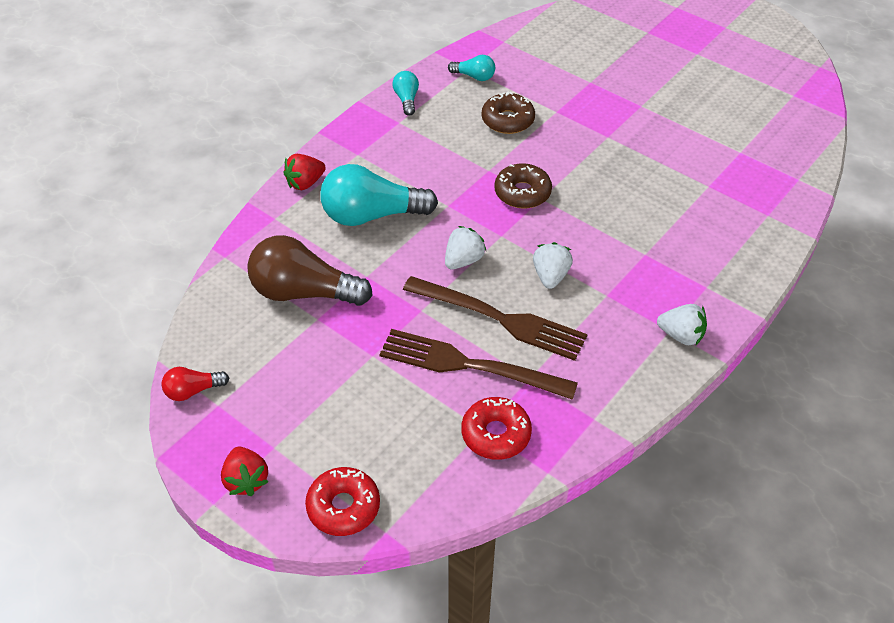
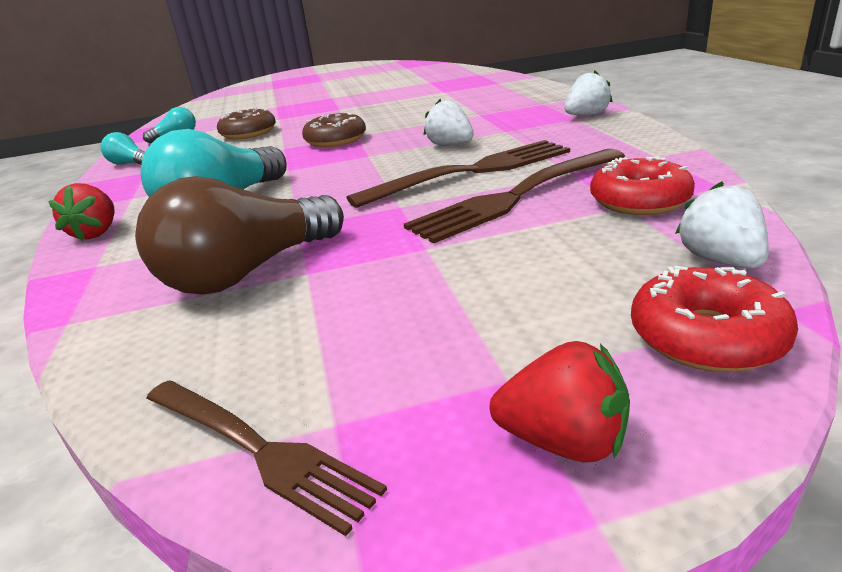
camera: 50 degrees left, 20 degrees down
red light bulb [162,367,229,401] -> brown fork [146,380,387,536]
white strawberry [445,226,487,269] -> white strawberry moved to [675,181,769,269]

